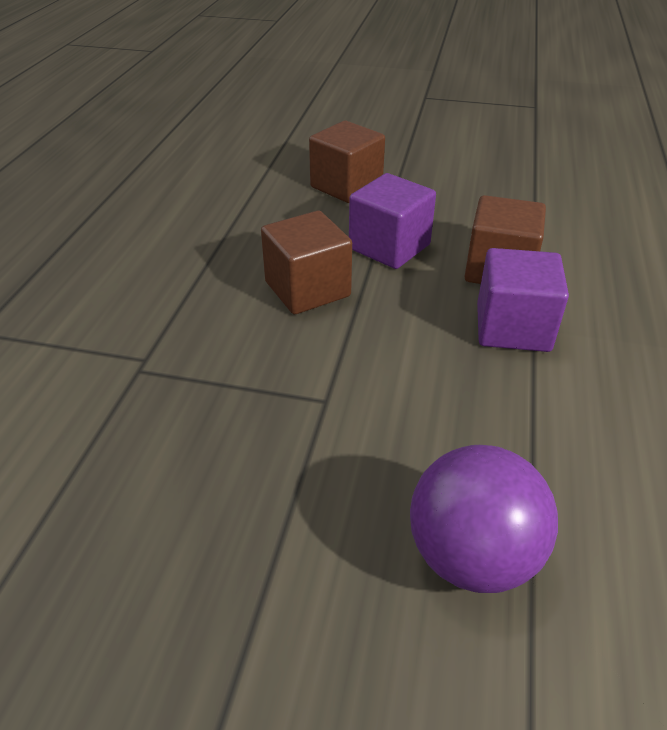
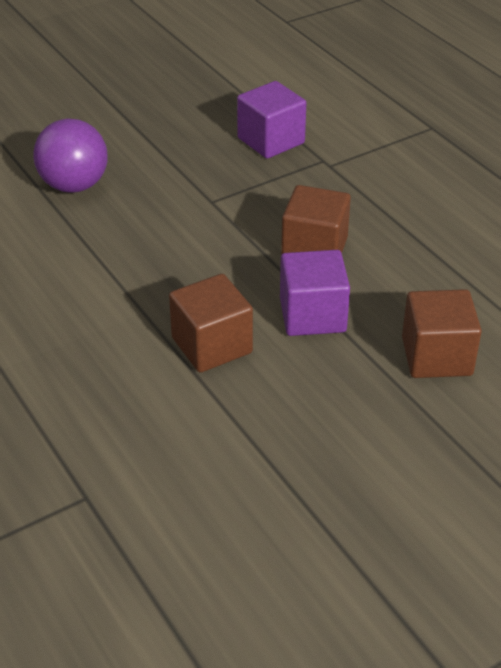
camera: 135 degrees right, 0 degrees up
purple cube [477,248,569,352] -> purple cube moved to [237,81,306,159]

